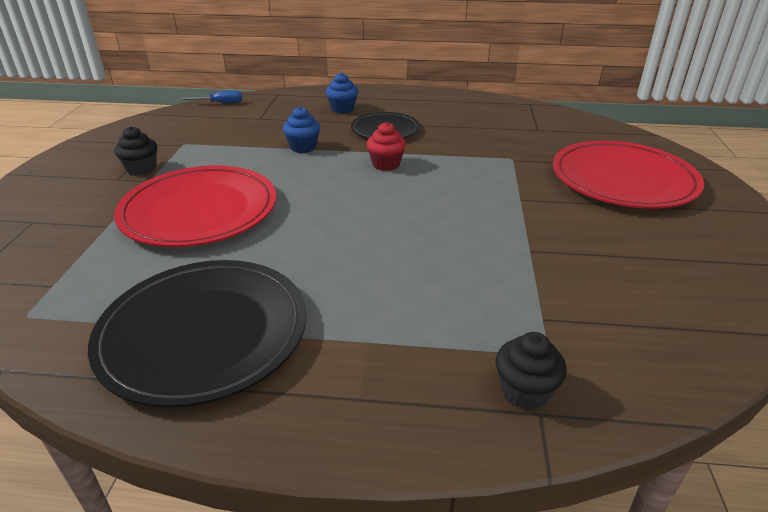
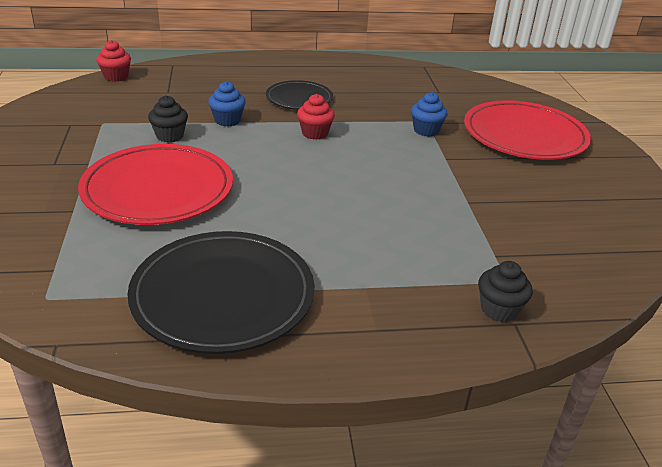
camera: 15 degrees left, 0 degrees up
black cupcake [114,126,157,176] -> black cupcake moved to [148,95,188,143]
blue screwdriver [179,90,242,103] -> red cupcake [96,40,131,82]
blue cupcake [326,72,358,114] -> blue cupcake moved to [411,92,447,137]

